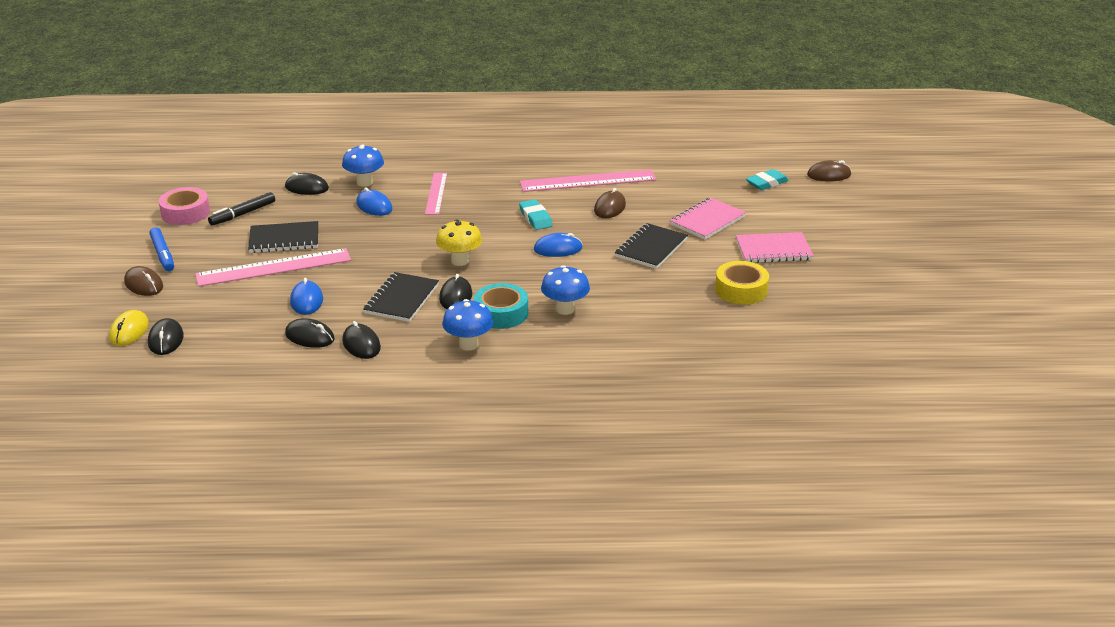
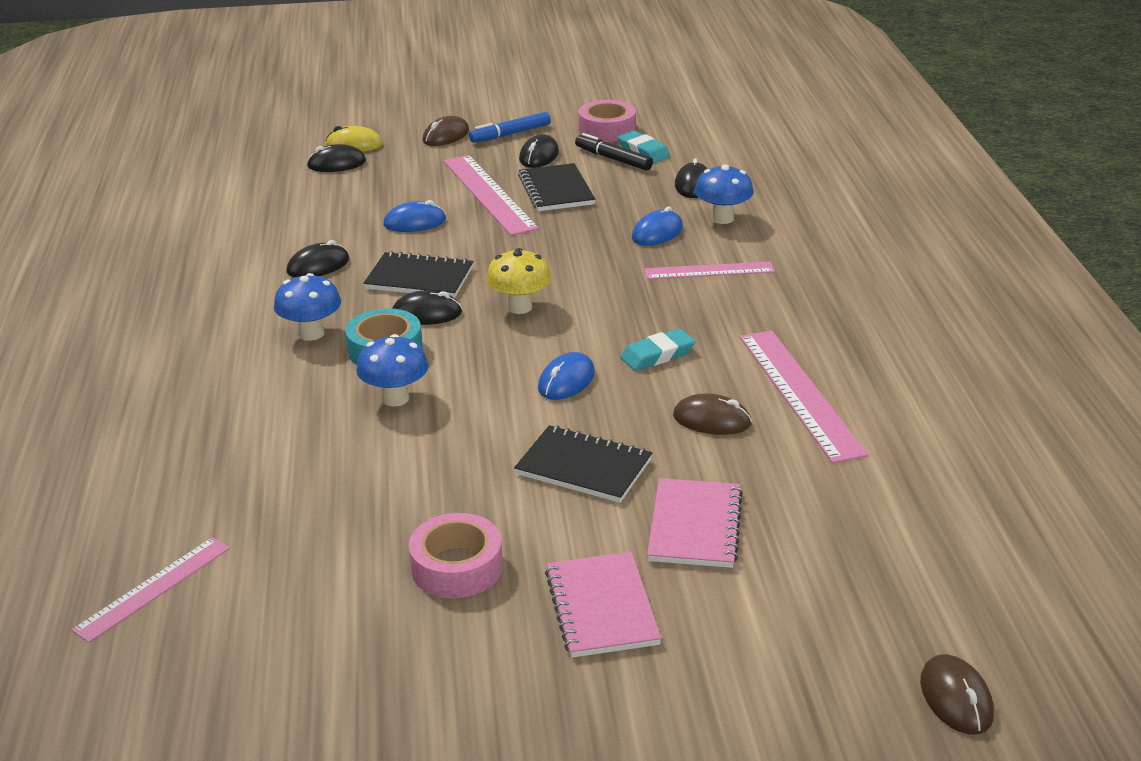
camera: 85 degrees right, 0 degrees up
black mouse [285,318,335,348] -> black mouse moved to [519,134,559,168]
blue mouse [534,233,583,257] -> blue mouse turned 45 degrees clockwise [538,352,595,400]
pink notebook [670,198,746,240] -> pink notebook turned 60 degrees clockwise [647,478,743,568]
yellow tape [715,261,769,304] -> pink tape [409,513,503,598]
turquoise eraser [746,169,789,190] -> turquoise eraser moved to [617,130,670,163]
none -> pink ruler [71,537,230,643]

